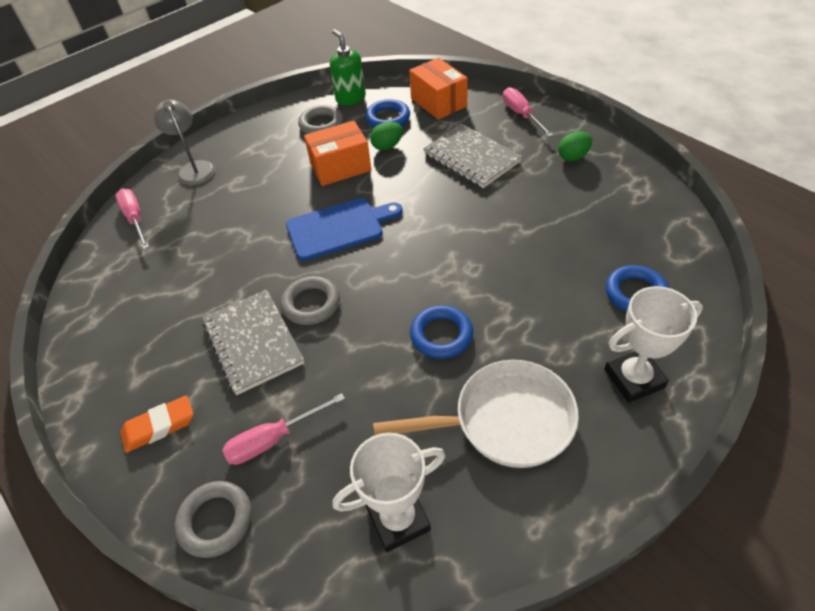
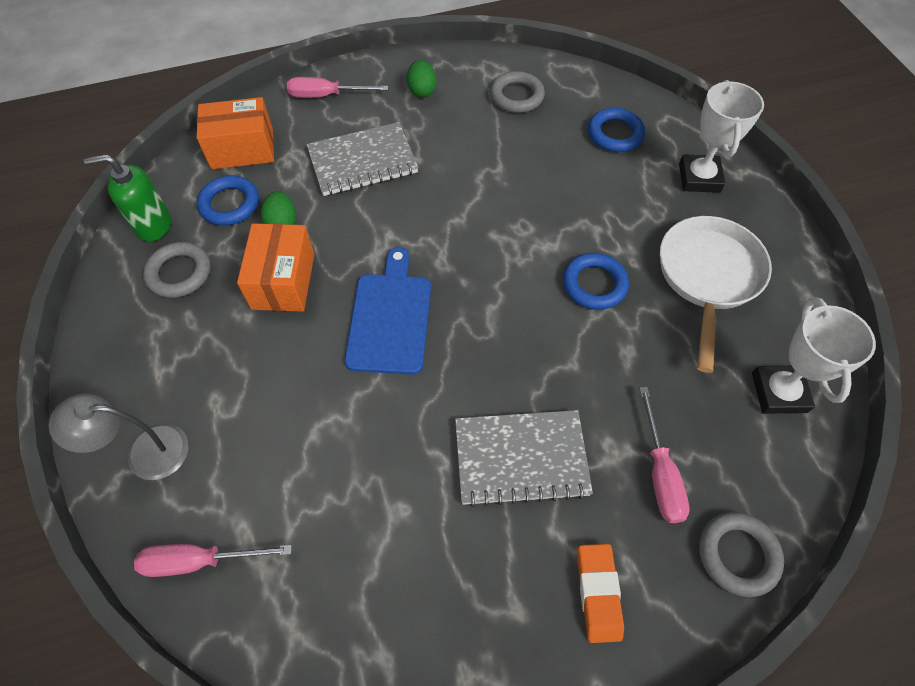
camera: 70 degrees left, 10 degrees up
grey ring [281,276,340,325] -> grey ring moved to [490,71,545,113]

